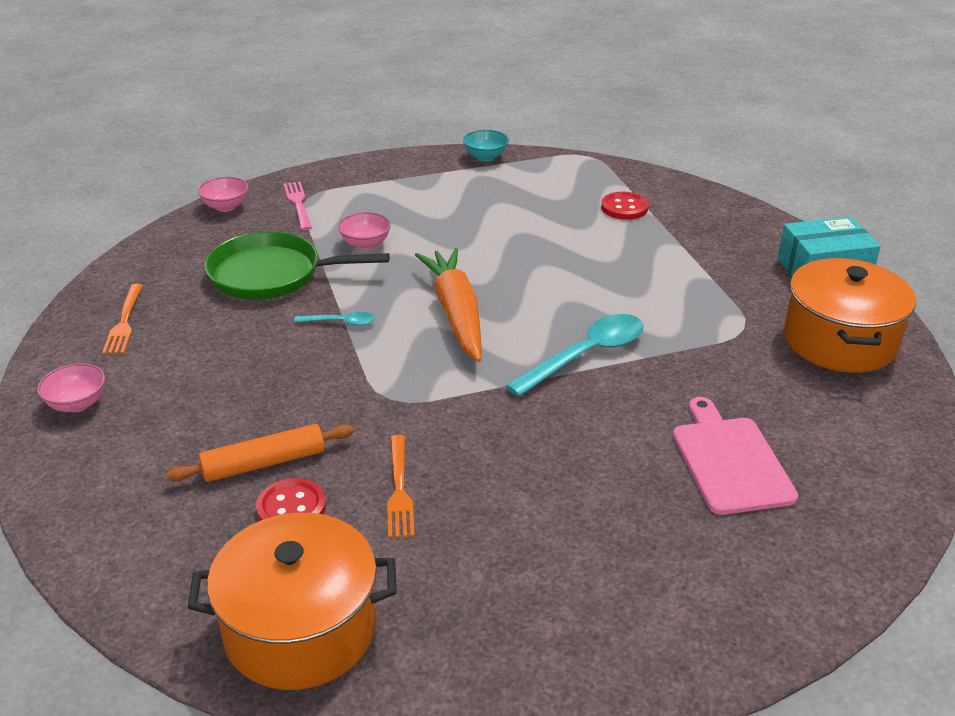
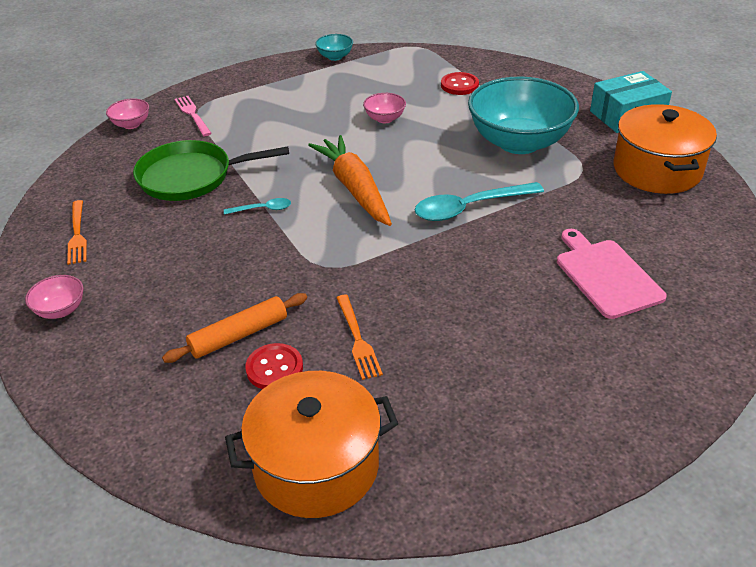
camera: 10 degrees left, 5 degrees up
pink bowl [338,212,391,250] -> pink bowl moved to [363,93,406,123]
turquoise spoon [505,314,644,397] -> turquoise spoon turned 150 degrees counterclockwise [415,182,544,221]
none -> turquoise bowl [468,77,579,154]

